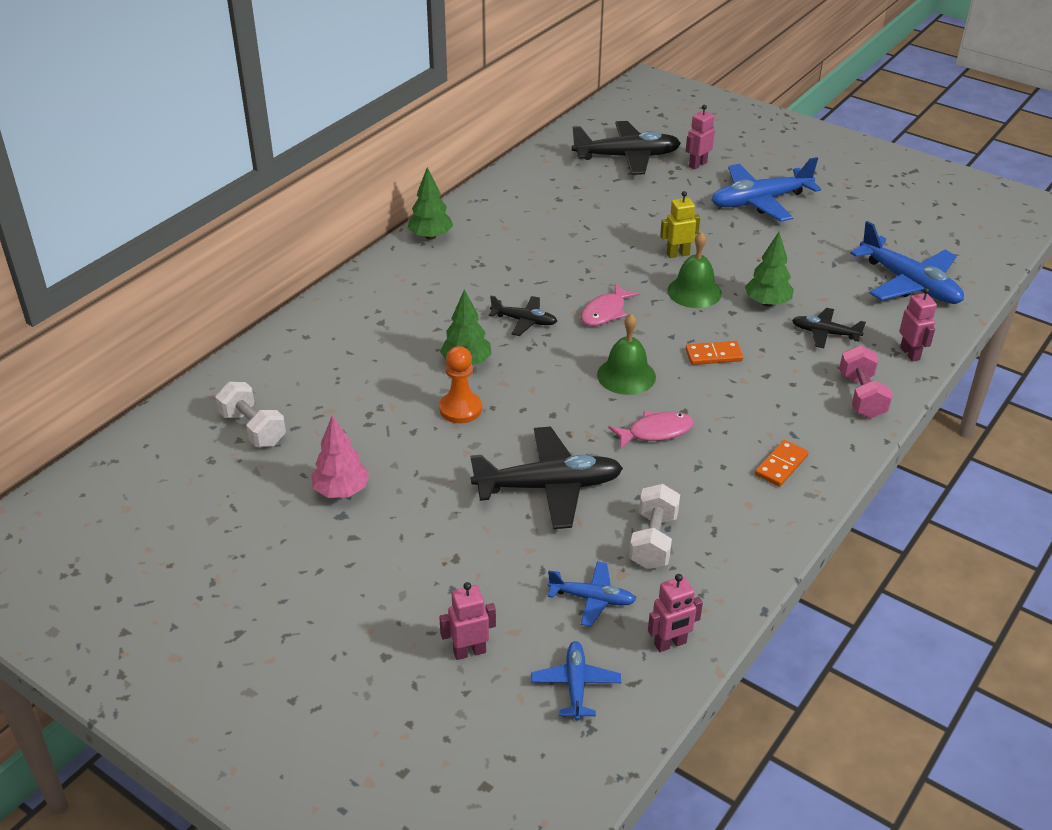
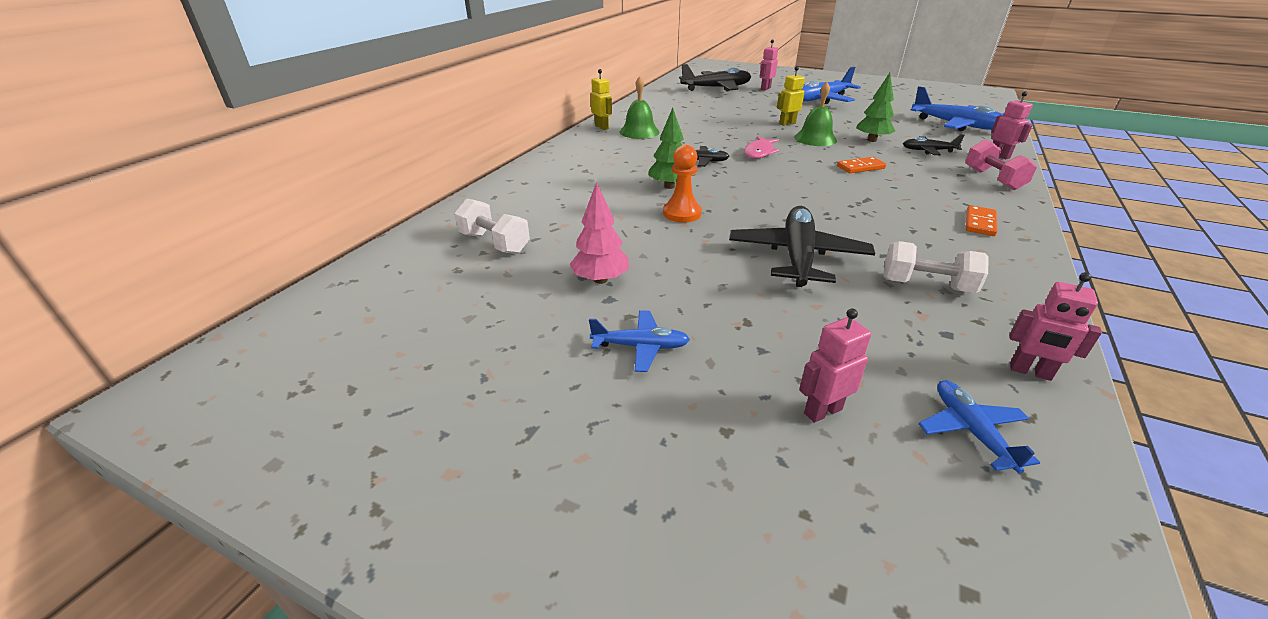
camera: 10 degrees left, 5 degrees down
green tree [408,167,453,240] -> yellow robot [590,69,612,130]
black plane [470,427,623,529] -> black plane turned 60 degrees counterclockwise [729,206,875,287]
blue plane [548,561,636,627] -> blue plane moved to [589,310,690,372]
green bell [597,313,656,395] -> green bell moved to [620,76,660,139]
pink fish [608,411,694,449] -> none
white dumbbell [629,484,680,569] -> white dumbbell turned 75 degrees counterclockwise [883,241,989,293]
pink robot [648,574,703,652] -> pink robot turned 60 degrees clockwise [1009,272,1102,381]

